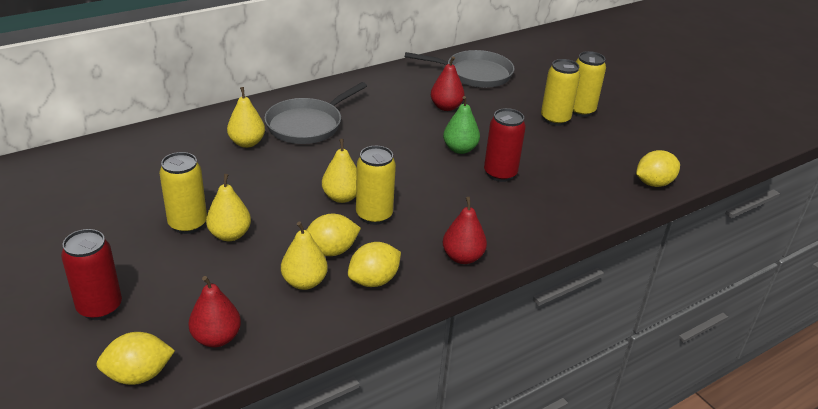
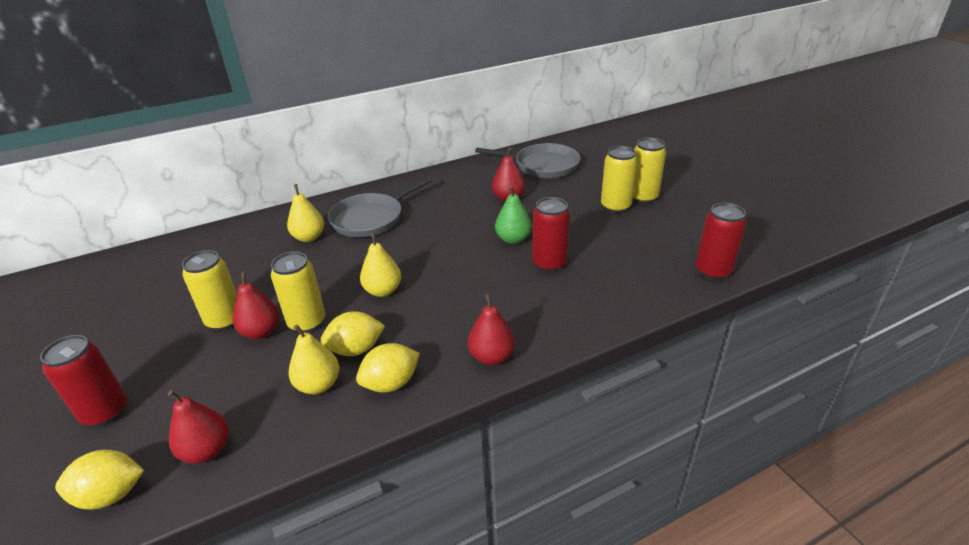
camera: 10 degrees right, 0 degrees up
yellow pear [206,174,251,241] -> red pear [233,272,280,339]
yellow can [356,146,396,225] -> yellow can moved to [271,252,325,333]
yellow lemon [636,150,680,187] -> red can [696,203,747,280]

